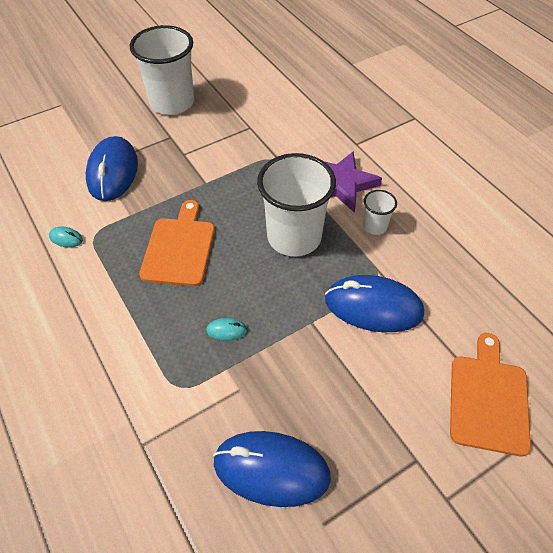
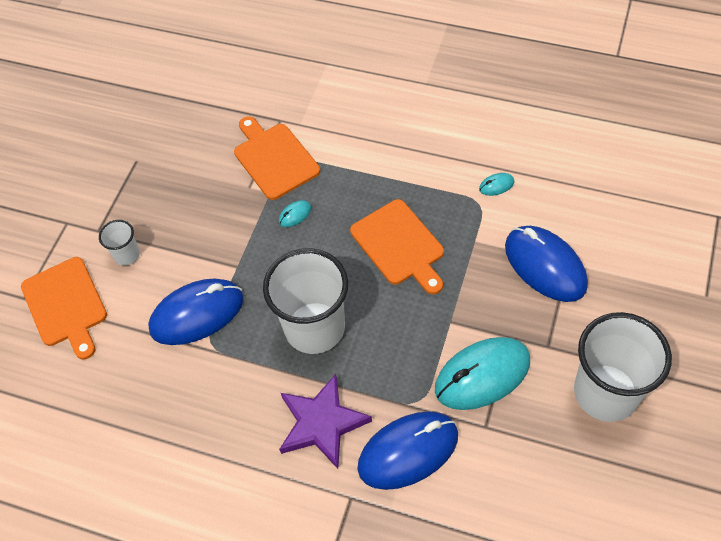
camera: 145 degrees right, 5 degrees up
blue mouse [213,431,331,507] -> blue mouse moved to [357,411,458,490]
white cup [363,190,397,235] -> white cup moved to [99,220,140,265]
none -> orange cutting board [234,116,320,200]
none -> turquoise mouse [435,337,530,410]

